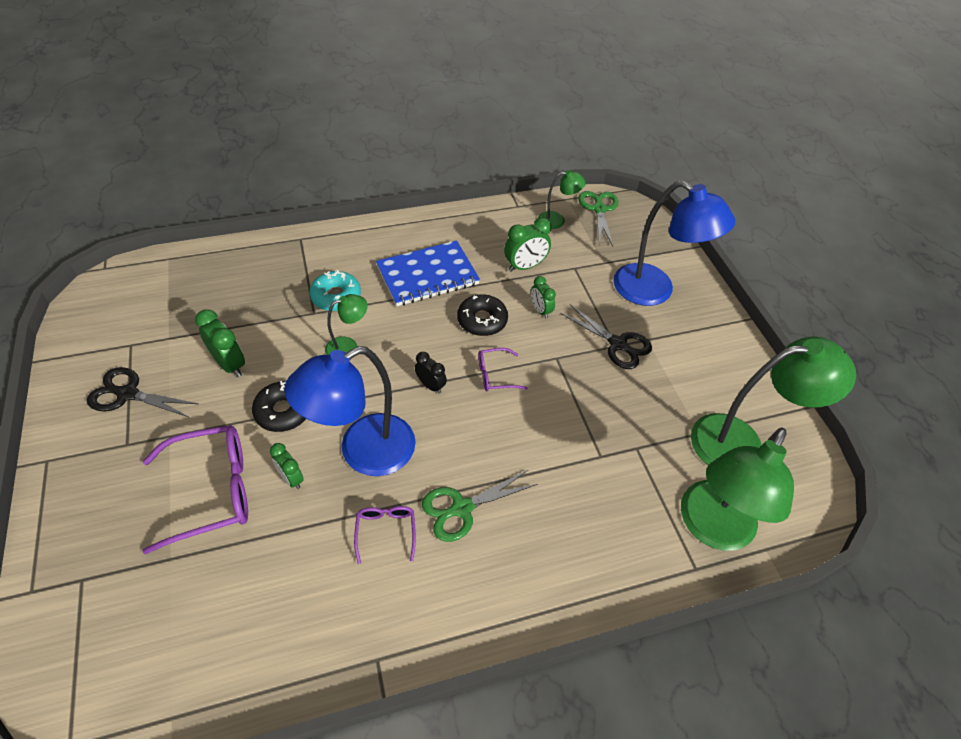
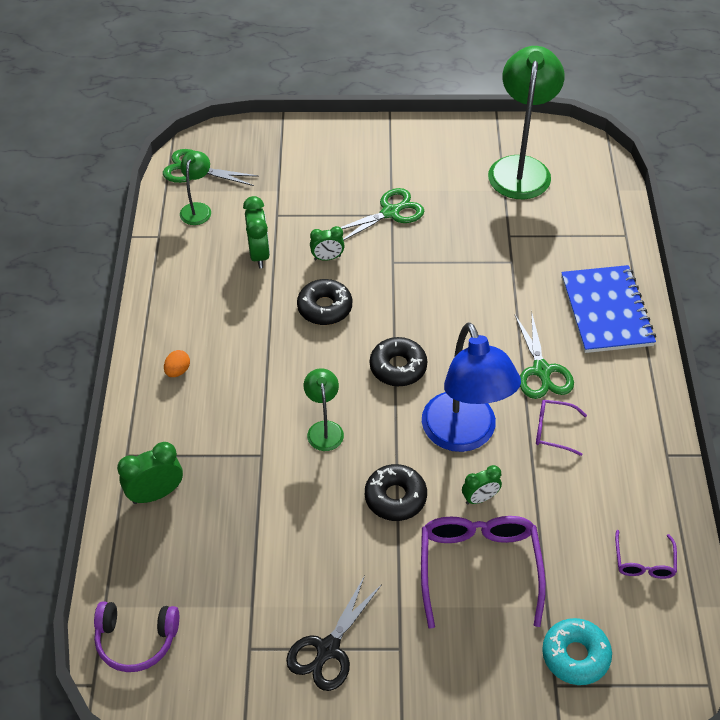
camera: 70 degrees left, 0 degrees up
green clock [195,309,245,377] -> green clock moved to [117,442,183,504]
turquoise donut [310,270,361,311] -> turquoise donut moved to [542,618,612,685]
blue notebook [376,240,480,306] -> blue notebook moved to [561,265,656,353]
black clock [415,352,447,394] -> black donut [370,337,427,386]
purple glasses [478,348,527,391] -> purple glasses moved to [615,530,677,579]
black scissors [560,304,652,369] -> green scissors [340,188,424,241]
blue lamp [613,180,735,306] -> none
green lamp [681,427,794,551] -> none
none -> purple headphones [94,601,179,672]
none -> orange egg [164,350,190,377]

